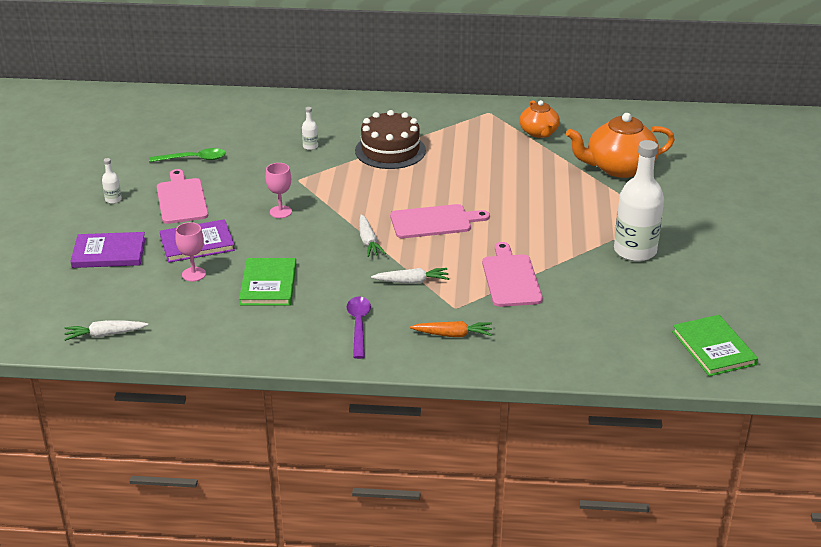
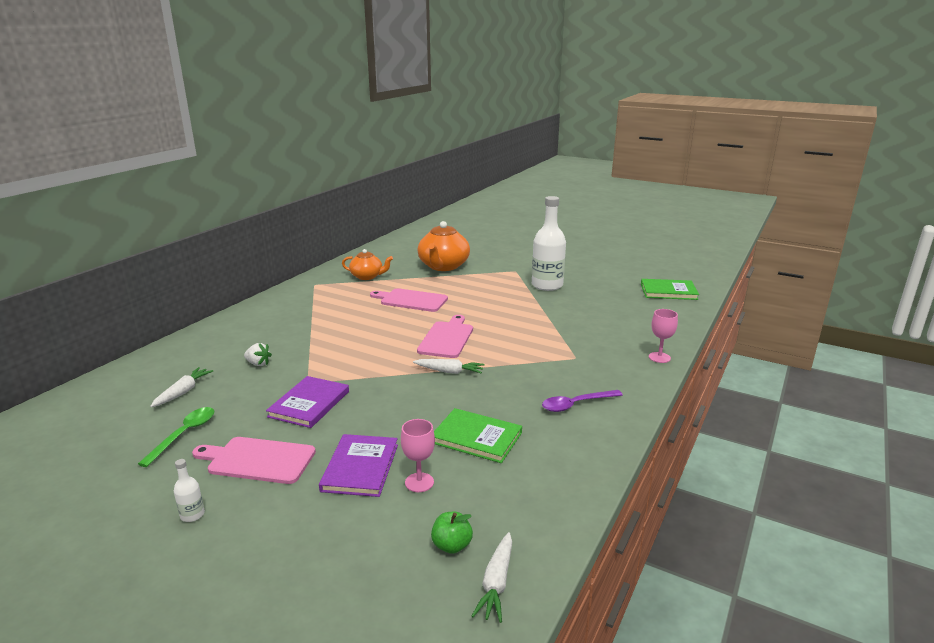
camera: 65 degrees left, 10 degrees down
purple book [70,232,146,268] -> purple book moved to [266,376,349,428]
pink goblet [266,163,292,218] -> pink goblet moved to [649,309,678,363]
white bottle [302,107,318,150] -> white strawberry [244,343,272,366]
purple spoon [347,296,371,359] -> purple spoon turned 45 degrees counterclockwise [542,390,623,412]
brown cake [355,110,426,169] -> none
white carrot [371,268,449,284] -> white carrot moved to [150,367,213,407]
orange carrot [410,321,492,337] -> none
pink cutting board [482,242,543,307] -> pink cutting board moved to [370,288,448,312]
none -> green apple [431,512,473,554]

